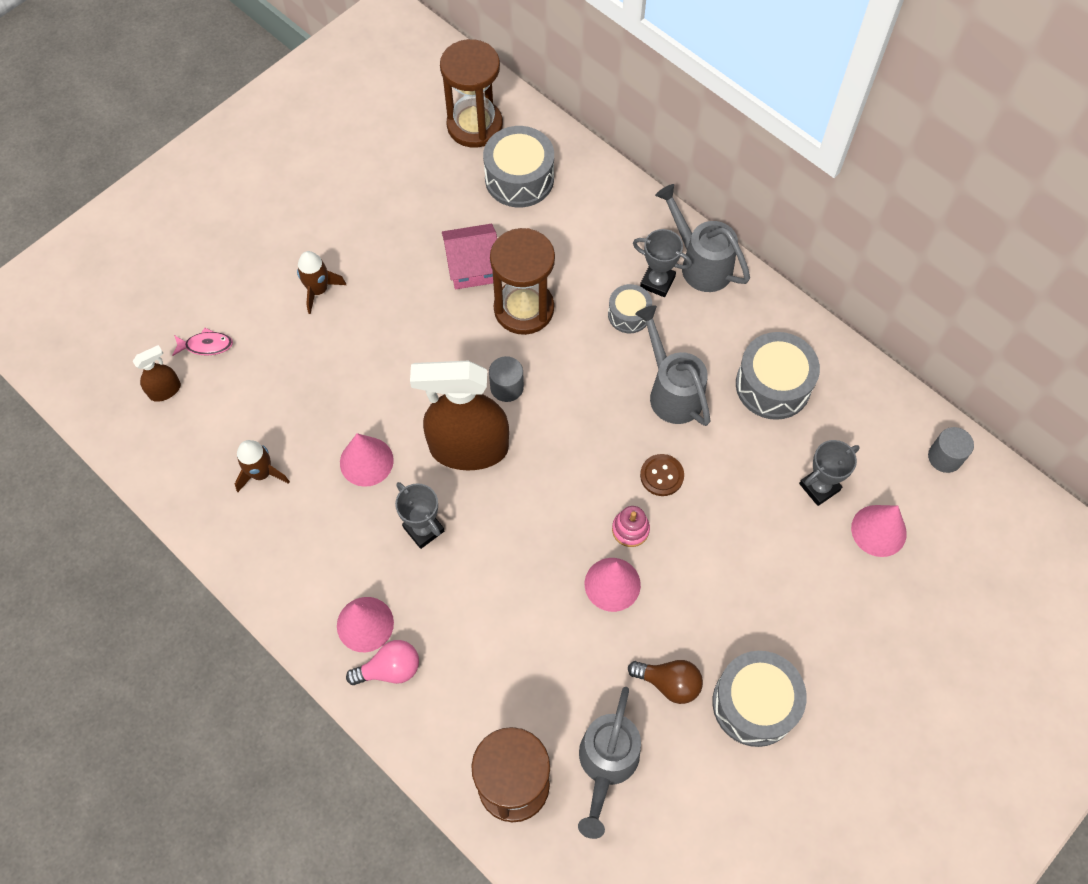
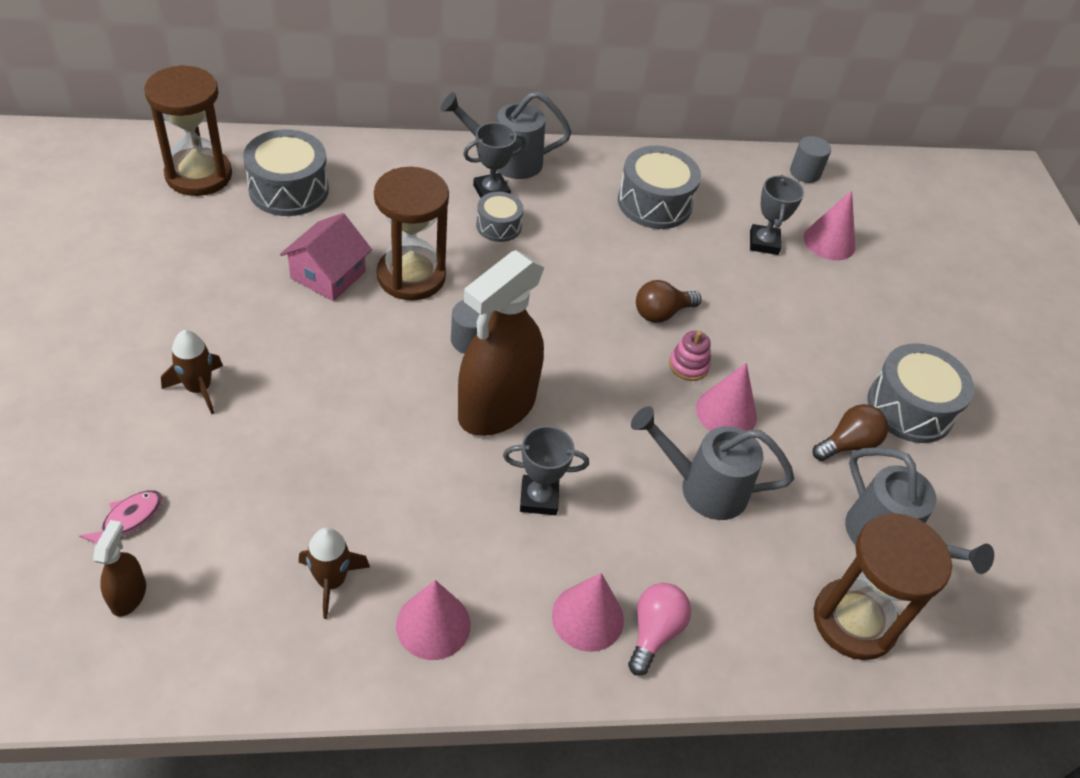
camera: 55 degrees left, 15 degrees down
pink cone [340,433,394,487] -> pink cone moved to [396,580,471,660]
grey watering can [635,305,710,426] -> grey watering can moved to [631,406,794,520]
brown button [640,454,684,496] -> brown light bulb [636,280,702,323]

